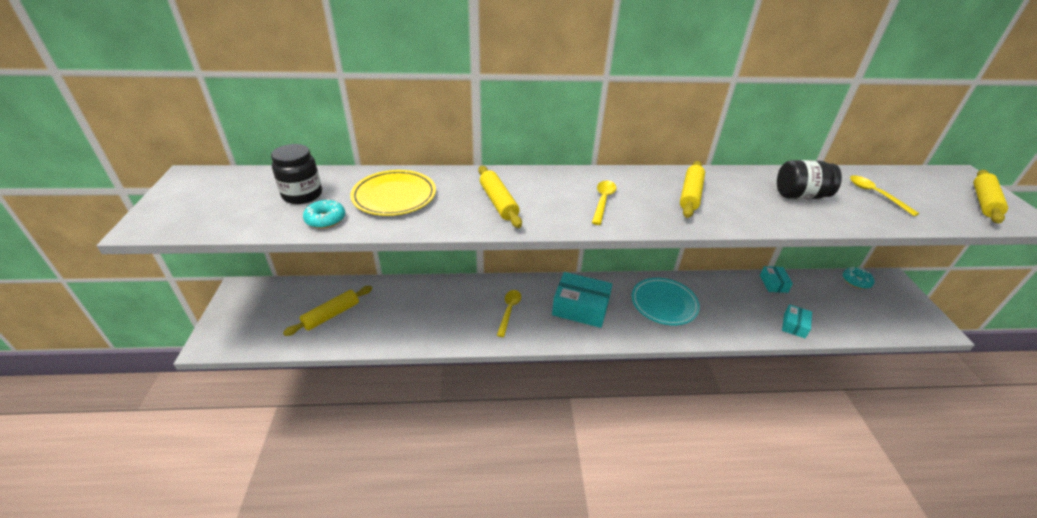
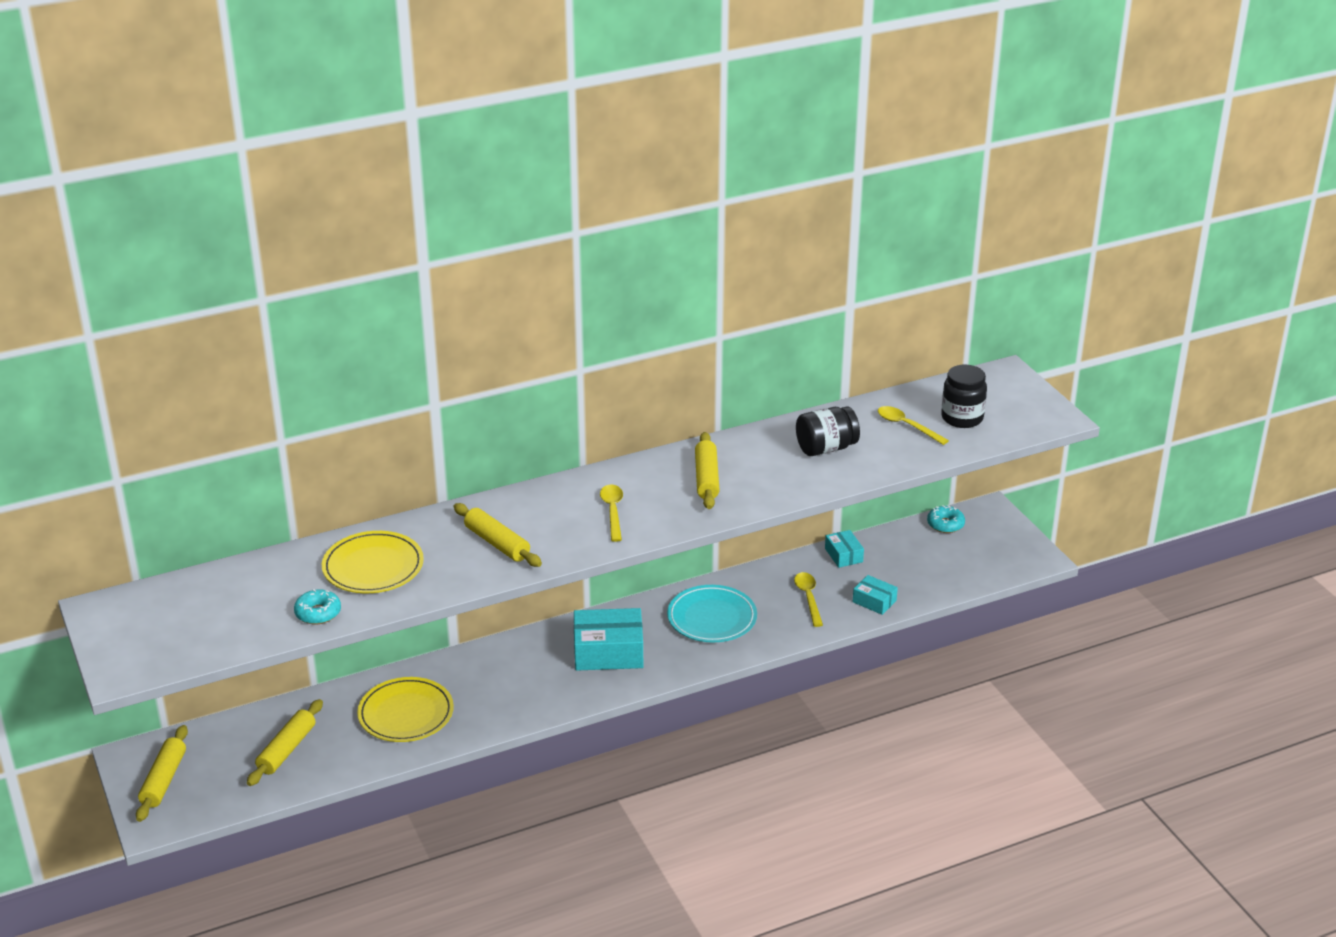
camera: 20 degrees left, 5 degrees down
black jar [271,144,322,204] -> black jar moved to [941,365,987,428]
yellow spoon [497,290,521,337] -> yellow spoon moved to [794,572,823,627]
turquoise box [782,304,812,338] -> turquoise box turned 60 degrees counterclockwise [853,575,898,615]
yellow rolling pin [973,170,1008,223] -> yellow rolling pin moved to [136,725,188,822]
none -> yellow plate [357,677,454,742]

